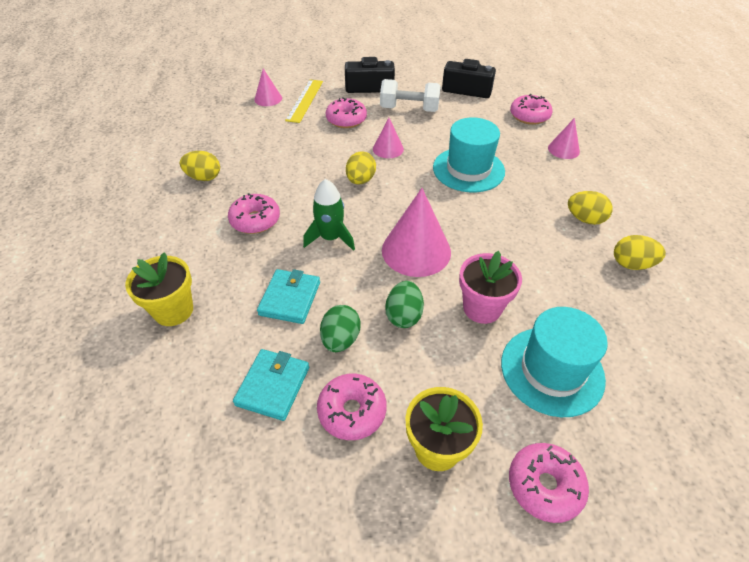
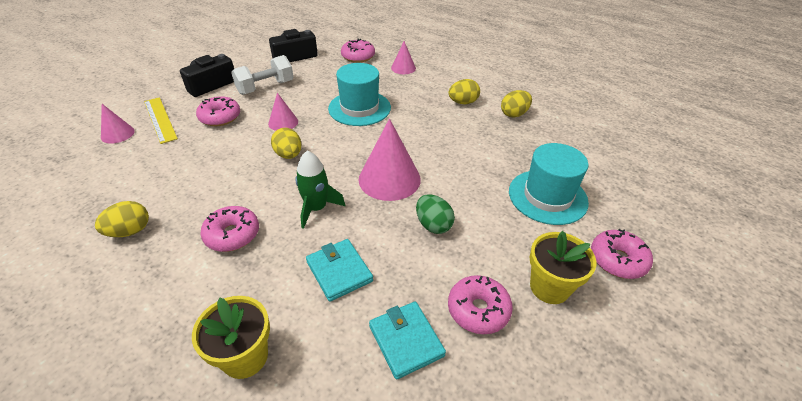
camera: 45 degrees left, 5 degrees down
green egg [320,305,361,352] -> none
pink flower pot [459,251,522,324] -> none

